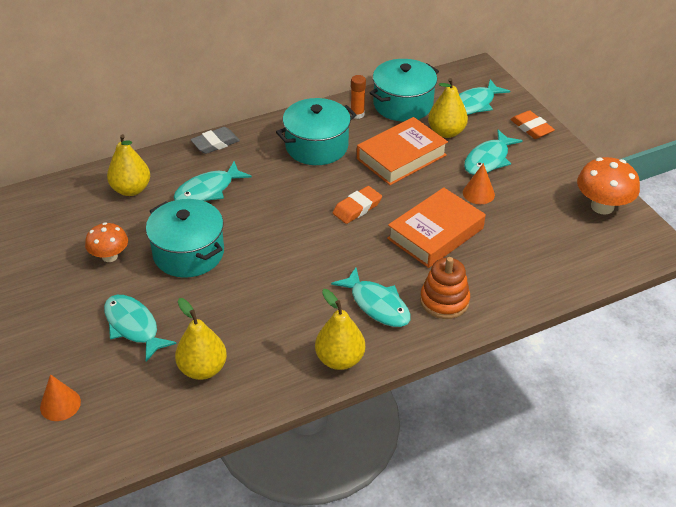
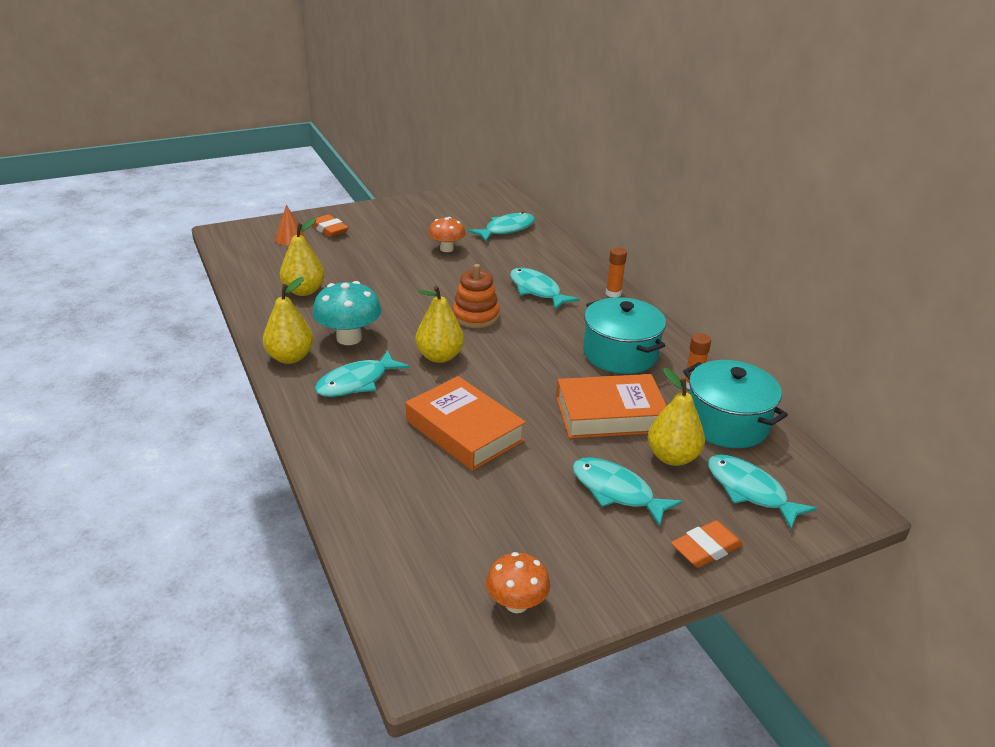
camera: 90 degrees right, 10 degrees down
turquoise fish [104,295,177,362] -> turquoise fish moved to [468,212,535,242]
yellow pear [107,134,150,196] -> yellow pear moved to [415,286,464,363]
turquoise pot [146,199,224,278] -> none
grey eraser [190,127,240,154] -> orange glue stick [606,247,627,298]
orange eraser [333,186,382,224] -> orange eraser moved to [312,214,349,237]
orange book [357,117,448,185] -> orange book turned 60 degrees counterclockwise [556,374,667,438]
orange stacking toy [420,257,470,319] -> orange stacking toy moved to [452,264,500,328]
orange cone [463,163,495,204] -> none
orange mushroom [577,157,640,215] -> orange mushroom [486,552,550,613], size x0.65
none -> turquoise mushroom [312,281,382,345]

